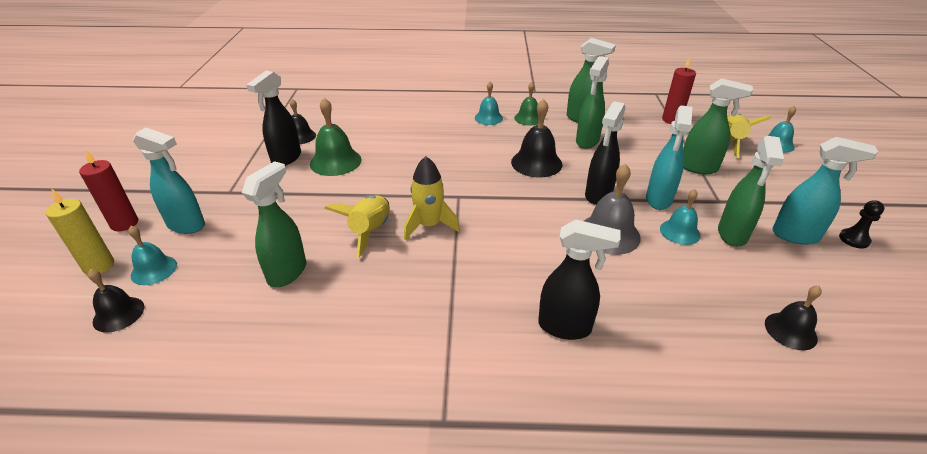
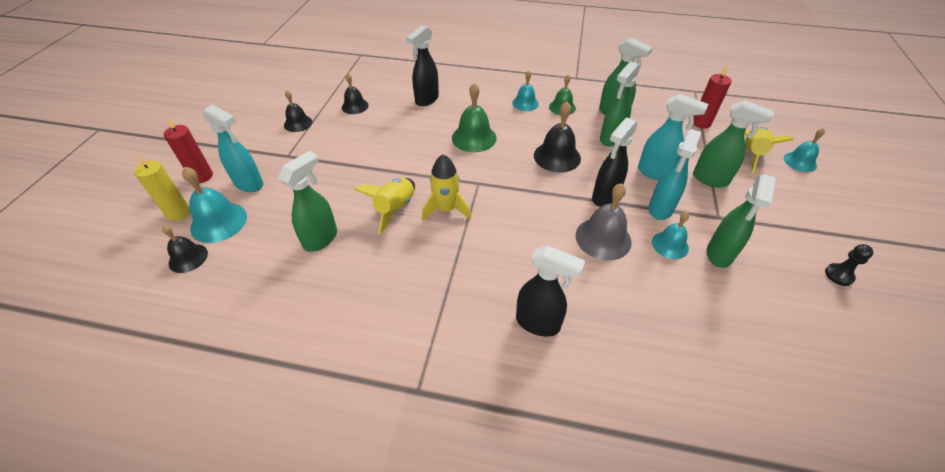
camera: 10 degrees right, 10 degrees up
turquoise bell [128,226,177,285] -> turquoise bell [182,167,247,243], size x1.57
black spray bottle [246,71,301,166] -> black spray bottle moved to [406,25,439,106]
green bell [310,98,361,176] -> green bell moved to [452,83,497,152]
black bell [765,285,822,350] -> black bell moved to [284,90,312,132]
turquoise spray bottle [772,137,878,245] -> turquoise spray bottle moved to [638,94,708,180]

